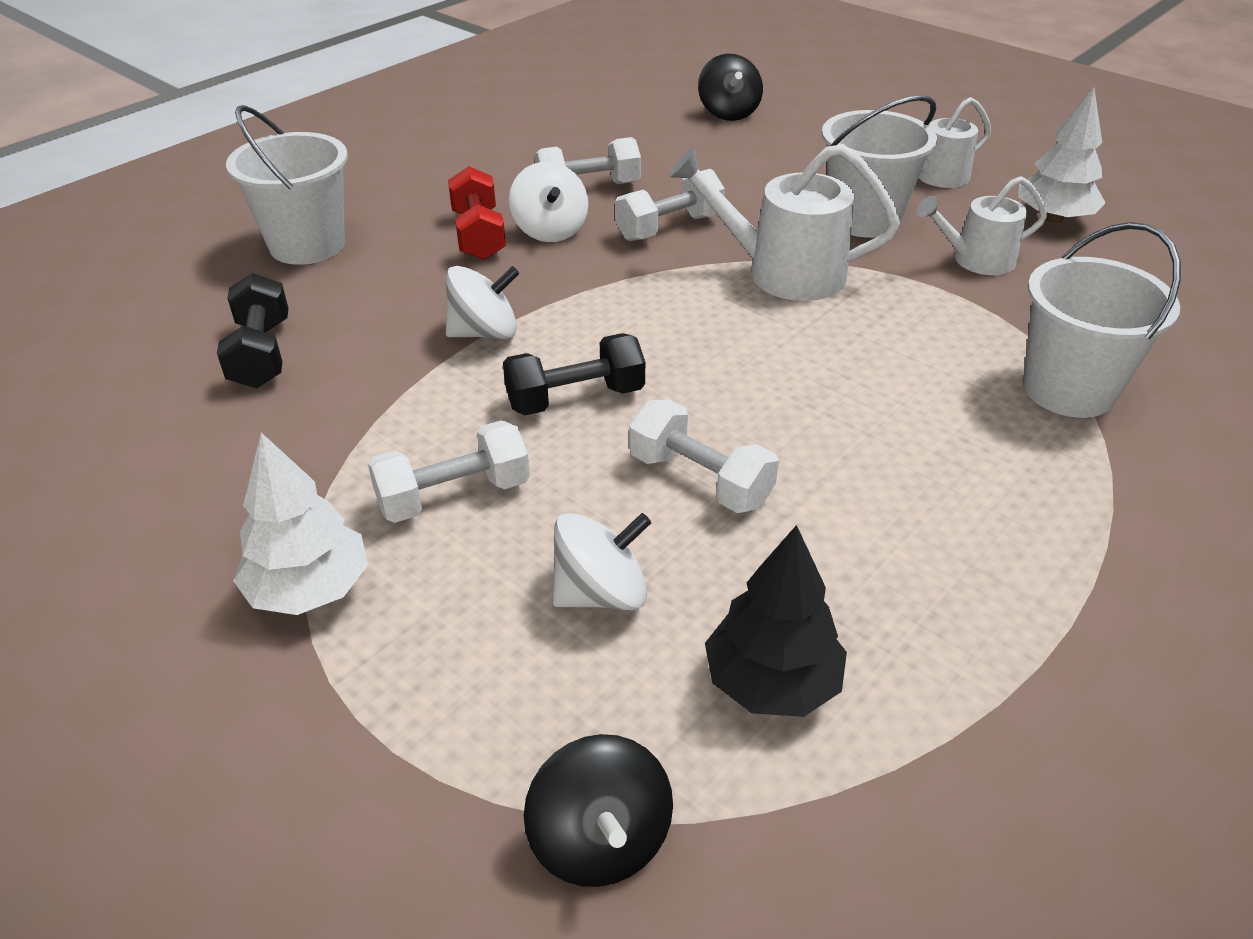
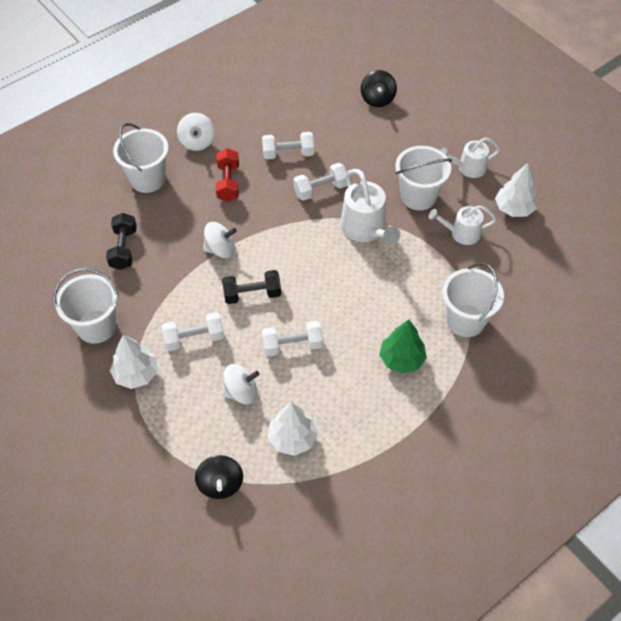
camera: 10 degrees right, 15 degrees up
white spinning top [509,162,588,242] -> white spinning top moved to [177,113,215,151]
white dumbbell [629,399,779,513] -> white dumbbell turned 60 degrees counterclockwise [262,320,323,356]
white watering can [669,144,900,301] -> white watering can turned 135 degrees counterclockwise [340,169,400,245]
black tree [705,525,847,717] -> white tree [268,402,318,456]
none -> white bucket [54,268,119,344]
none -> green tree [379,319,427,374]

